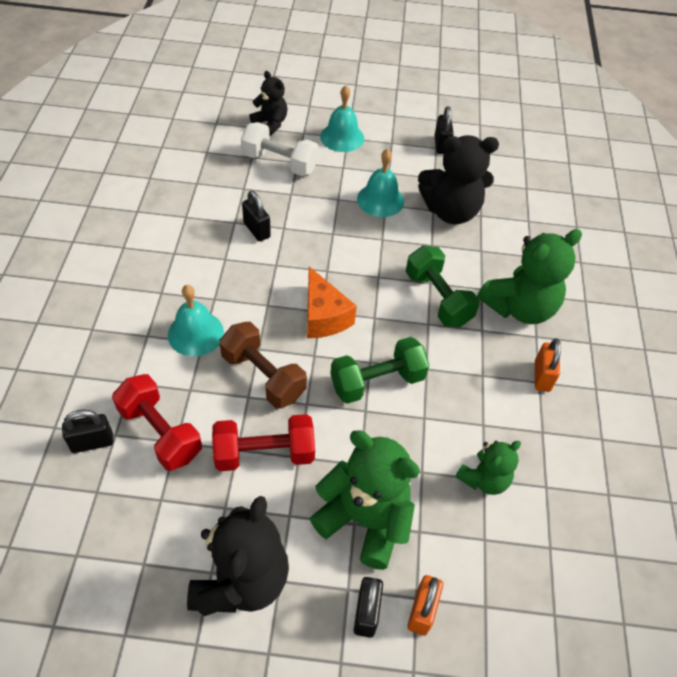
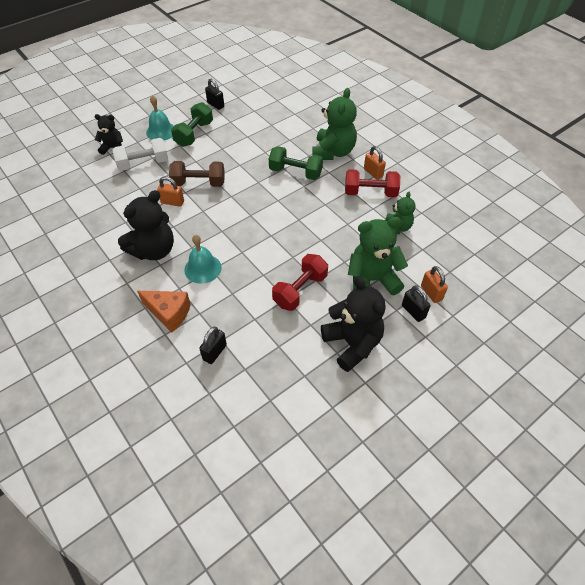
camera: 40 degrees left, 0 degrees up
red dumbbell [112,374,202,471] -> red dumbbell moved to [345,169,400,197]
brown dumbbell [219,322,307,408] -> brown dumbbell moved to [169,161,225,187]
black padlock [242,191,271,242] -> orange padlock [157,177,184,207]
orange cheese [307,266,357,338] -> orange cheese moved to [137,291,191,333]
green dumbbell [330,337,429,404] -> green dumbbell moved to [171,102,213,147]
turquoise bell [357,149,404,217] -> none
black teddy bear [418,135,499,224] -> black teddy bear moved to [118,190,174,260]

